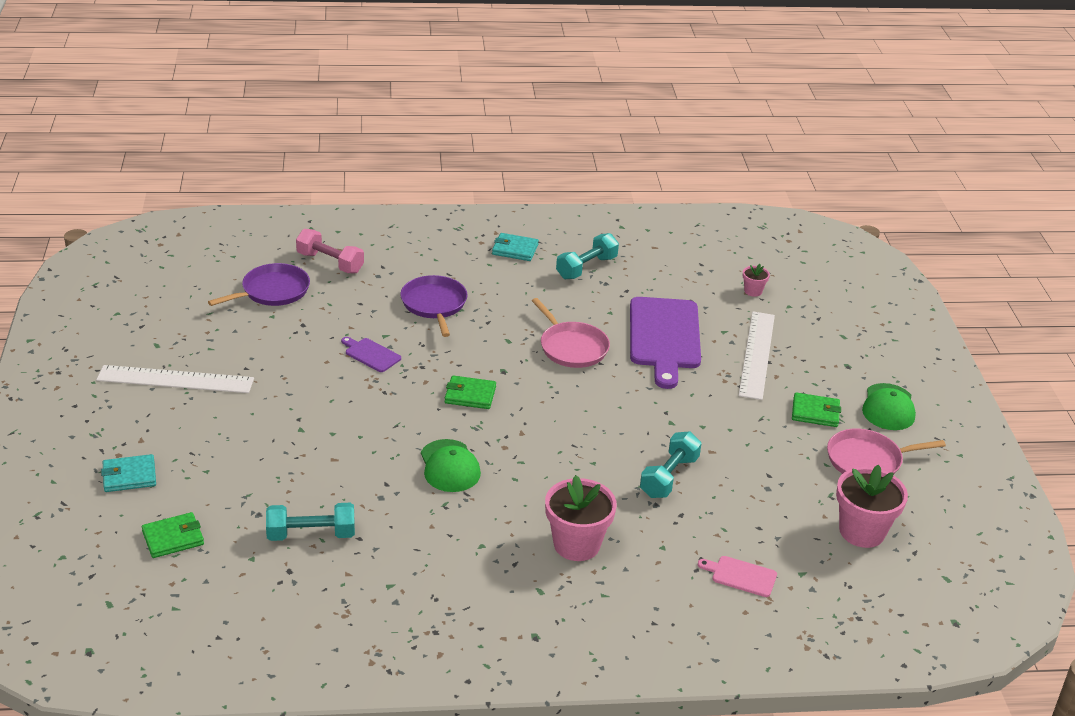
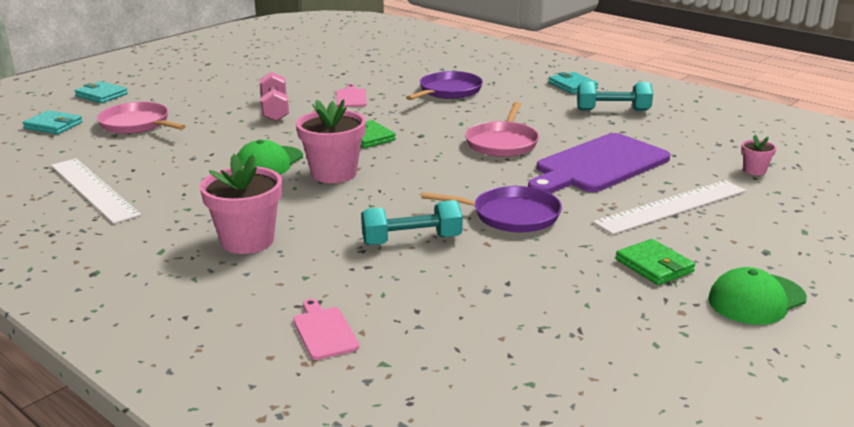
camera: 50 degrees right, 10 degrees down
white ruler [96,365,254,393] -> white ruler moved to [51,158,141,224]
green wallet [142,512,204,558] -> turquoise wallet [22,110,82,134]
purple pan [208,263,310,306] -> purple pan moved to [421,186,562,232]
turquoise dumbbell [266,503,355,541] -> none
pink dumbbell [296,229,364,274] -> pink dumbbell moved to [259,72,289,121]
purple cutting board [341,337,401,372] -> pink cutting board [337,84,367,107]
pink pan [827,428,946,475] -> pink pan moved to [97,102,186,134]
pink flower pot [836,465,908,548] -> pink flower pot moved to [296,99,366,183]

